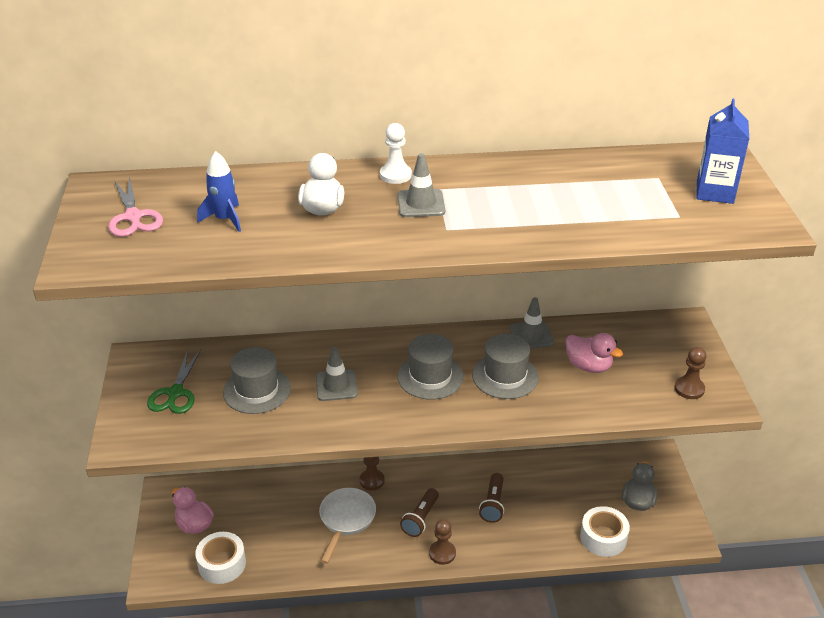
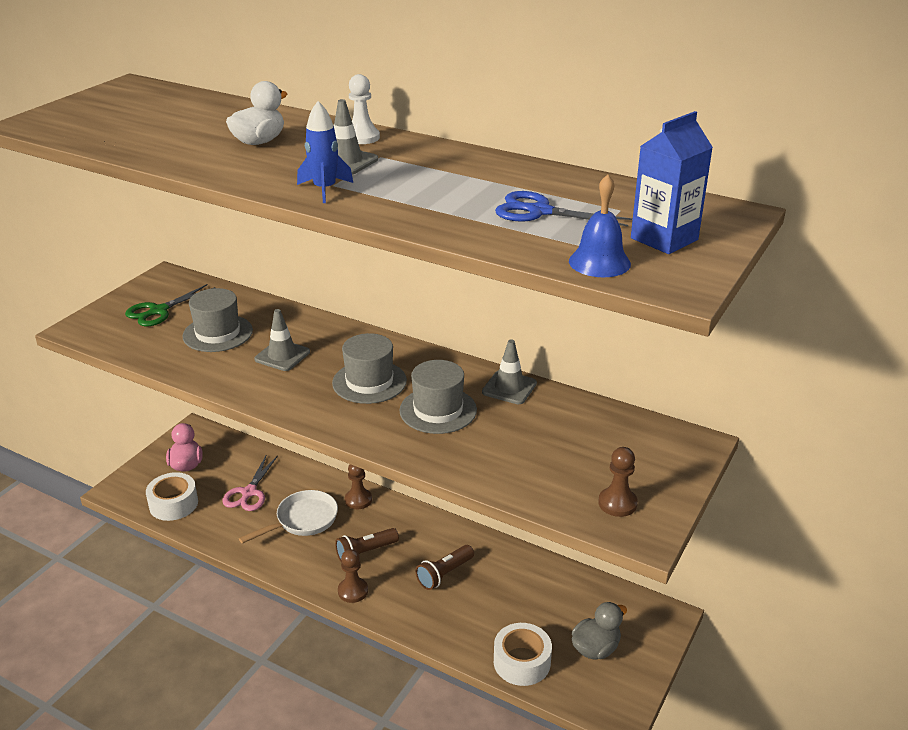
camera: 35 degrees right, 5 degrees down
pink scissors [108,176,163,237] -> pink scissors moved to [222,454,278,511]
blue rocket [197,151,241,232] -> blue rocket moved to [297,101,353,203]
pink duck [565,333,623,373] -> none
none -> blue scissors [495,191,632,227]
none -> blue bell [569,174,631,277]

